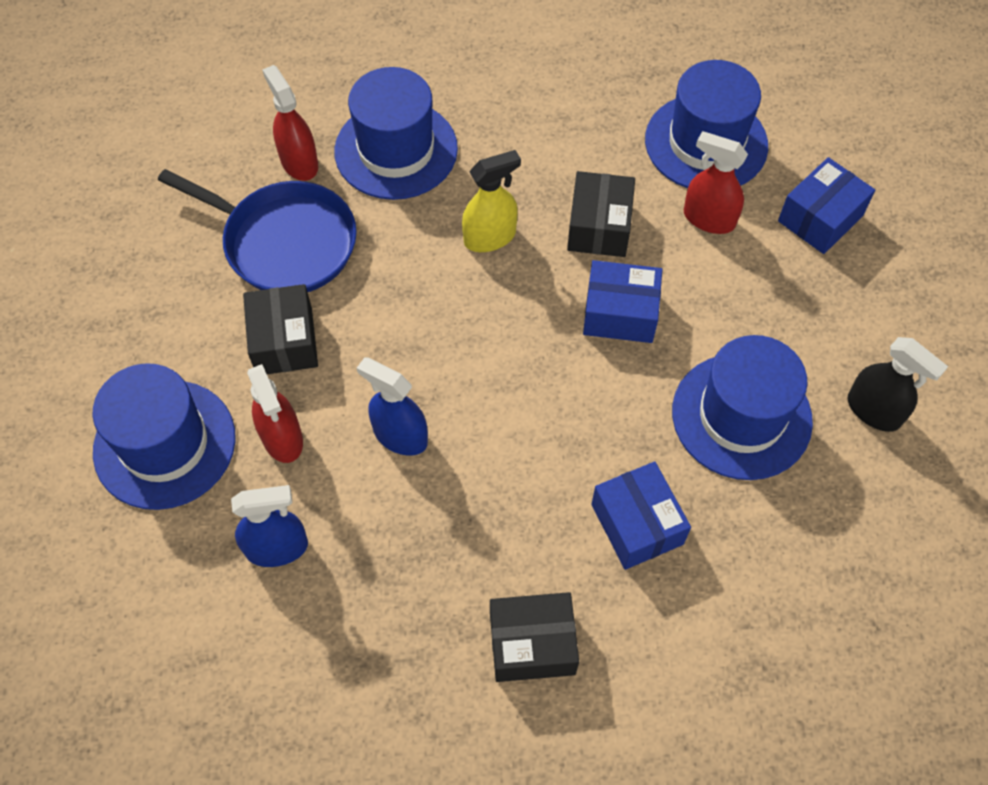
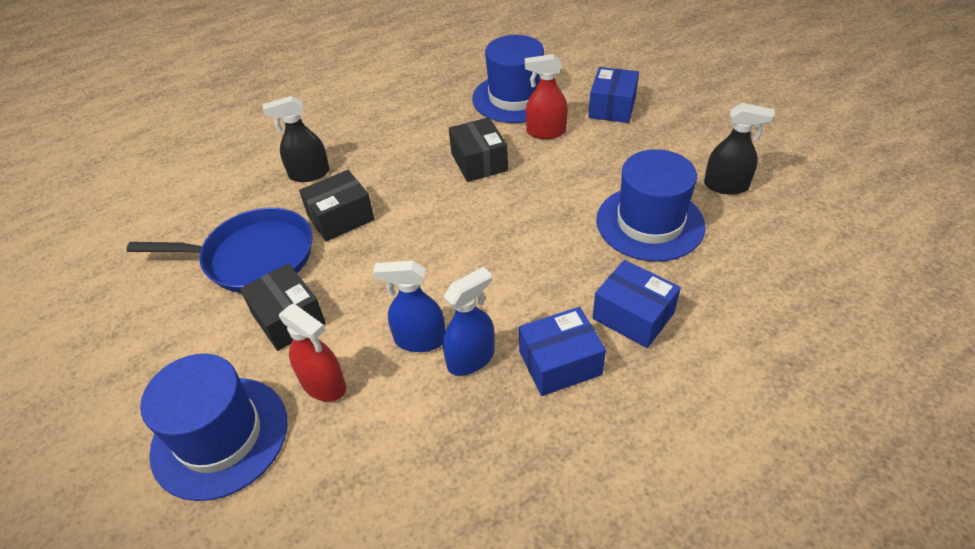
camera: 25 degrees left, 15 degrees down
blue spray bottle [231,485,308,567] -> blue spray bottle moved to [443,267,495,376]
red spray bottle [262,65,318,181] -> none
blue hat [334,67,458,200] -> black spray bottle [262,96,330,182]
yellow spray bottle [462,150,521,252] -> none
black box [490,592,579,682] -> black box moved to [299,170,374,242]
blue box [583,260,662,343] -> blue box moved to [519,307,606,396]

